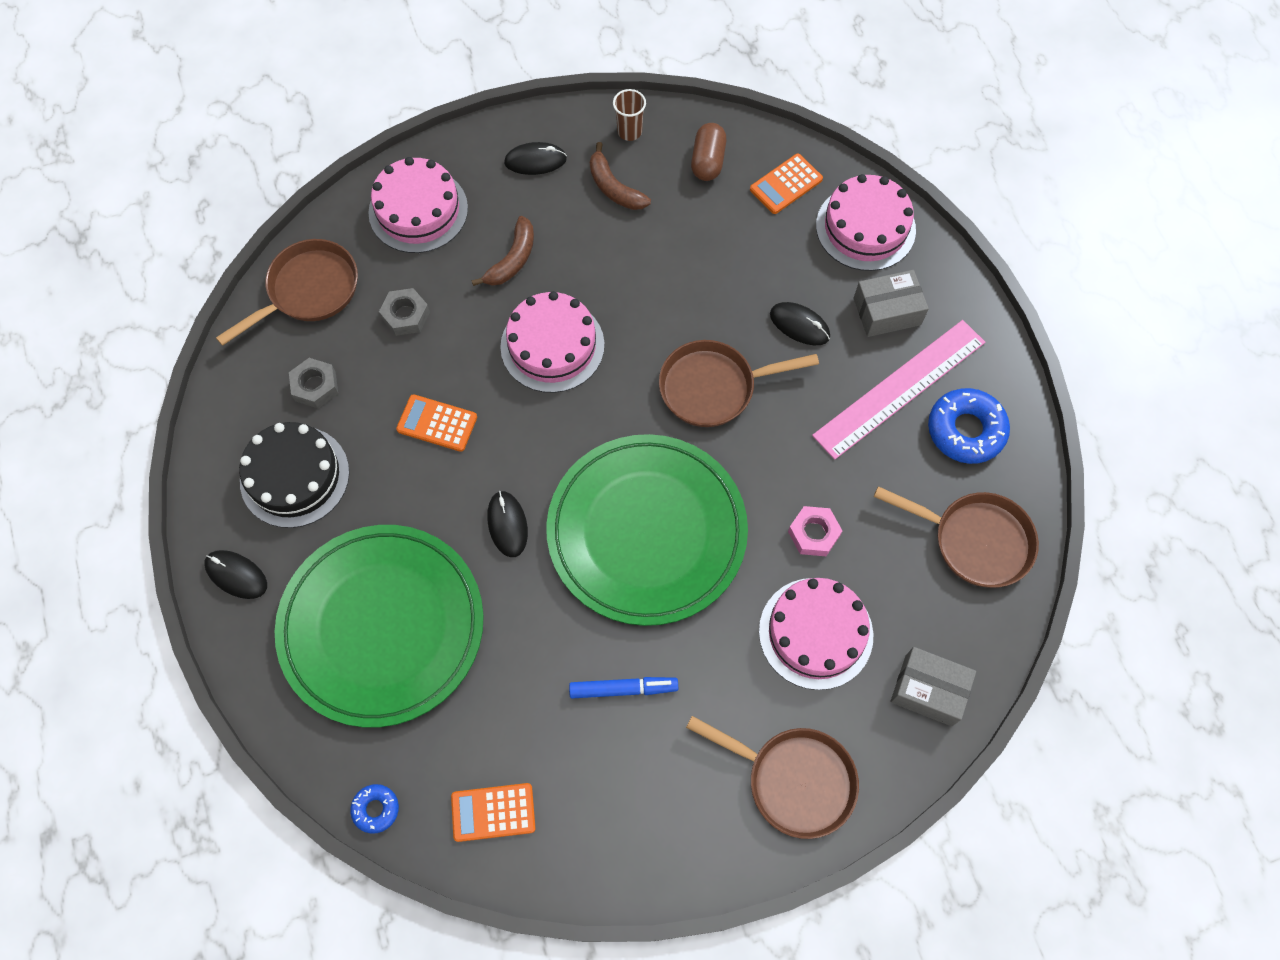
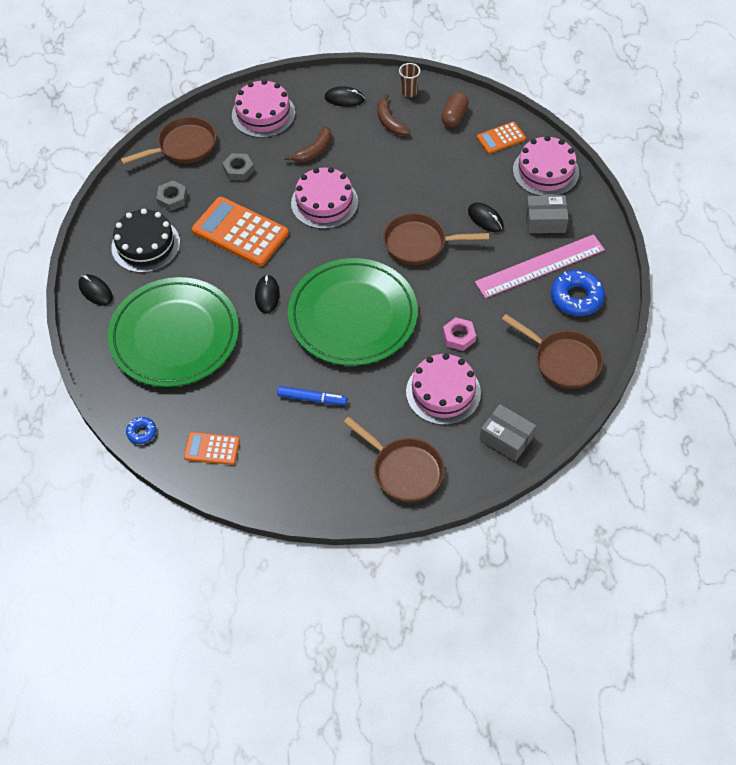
camera: 15 degrees right, 10 degrees down
orange calculator [396,394,477,452] -> orange calculator [192,197,289,266], size x1.88

